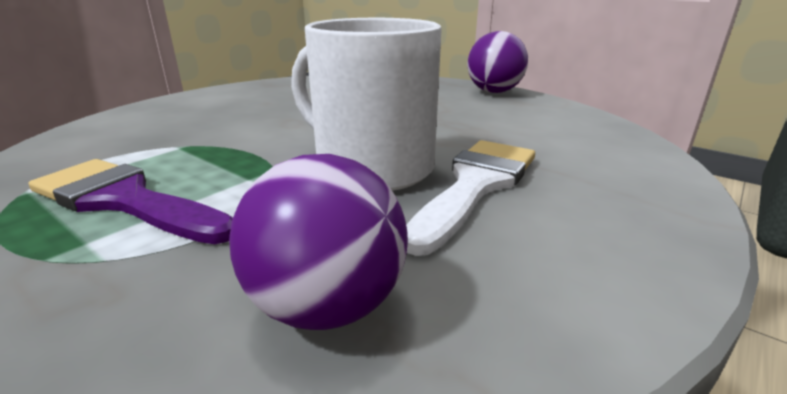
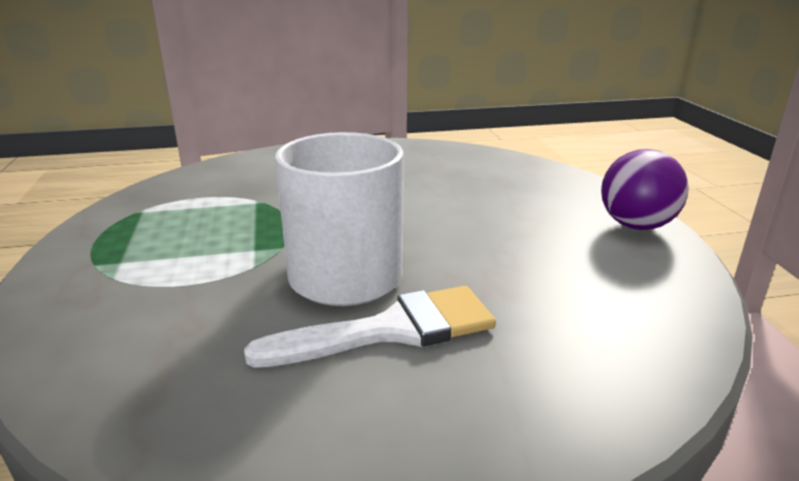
camera: 40 degrees right, 0 degrees up
purple brush [29,159,233,244] -> none
purple ball [229,154,408,330] -> none

